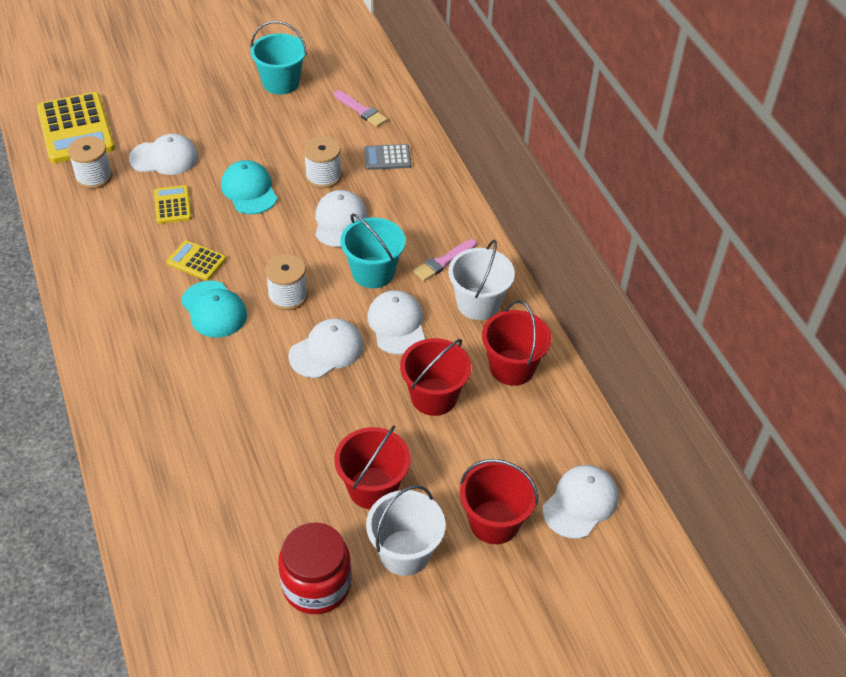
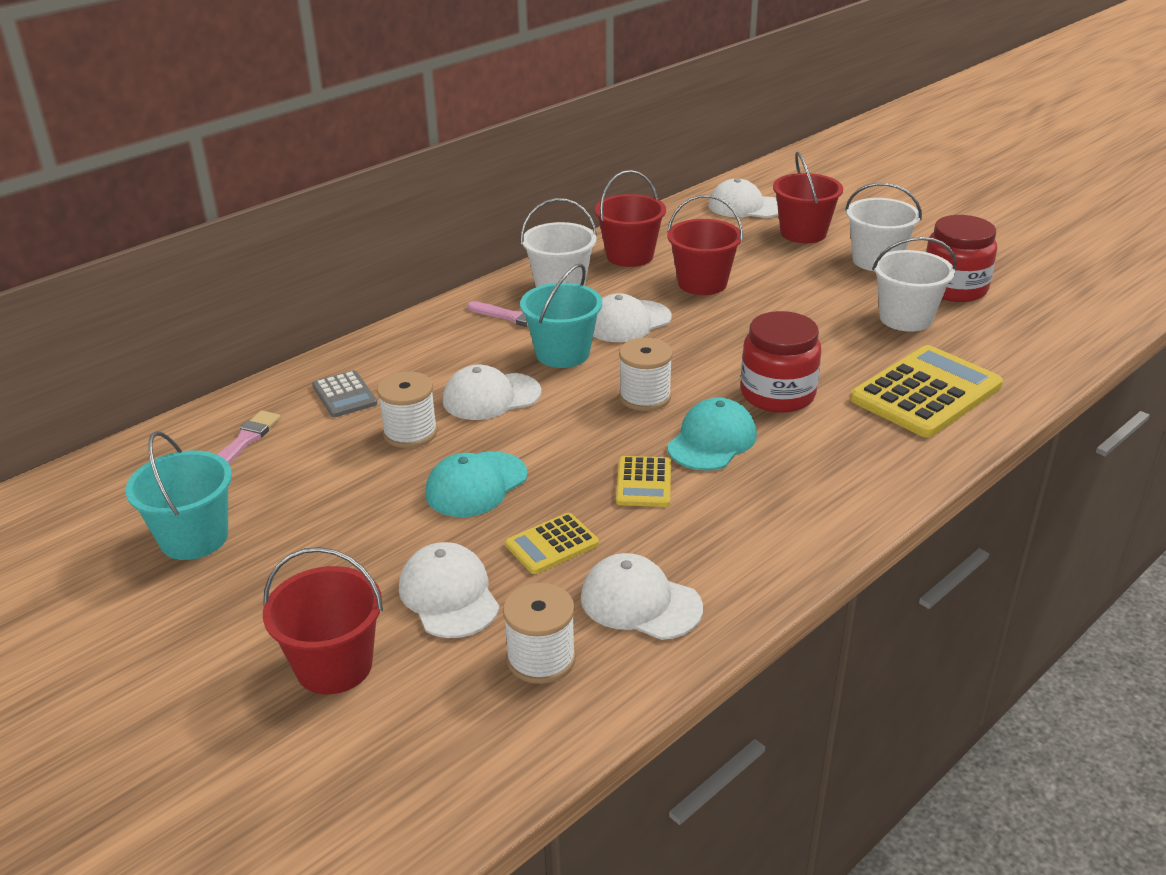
camera: 110 degrees left, 15 degrees down
yellow calculator [37,92,115,163] -> yellow calculator moved to [850,345,1003,437]
white cap [288,318,363,378] -> white cap moved to [581,553,703,640]
red bucket [334,426,411,509] -> red bucket moved to [263,547,383,694]
none -> red jar [740,311,821,413]
none -> white bucket [872,237,957,332]

